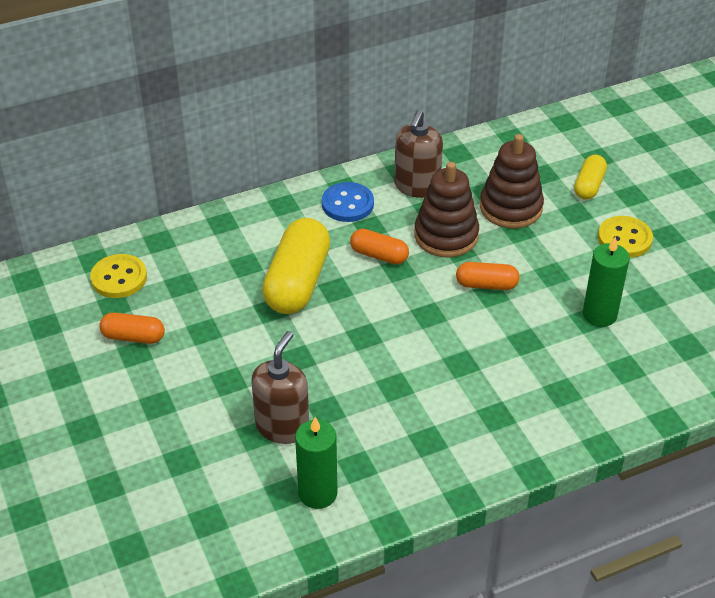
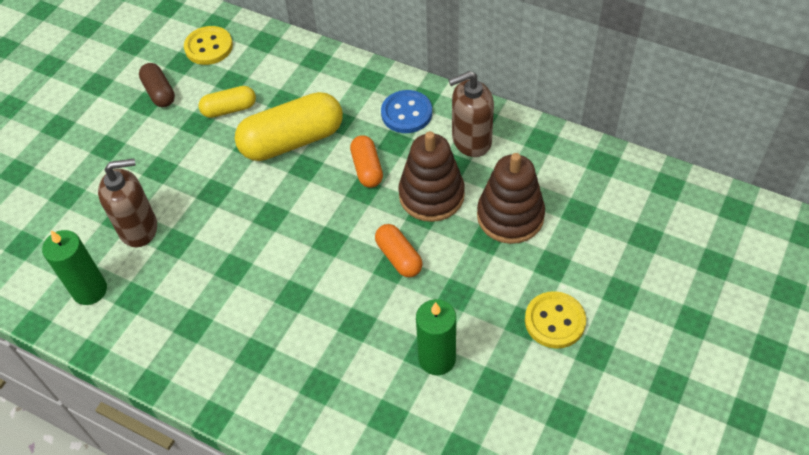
camera: 55 degrees right, 10 degrees up
orange capsule [99,313,165,344] -> brown capsule [139,63,175,107]
yellow capsule [574,155,607,200] -> yellow capsule moved to [198,86,256,118]

